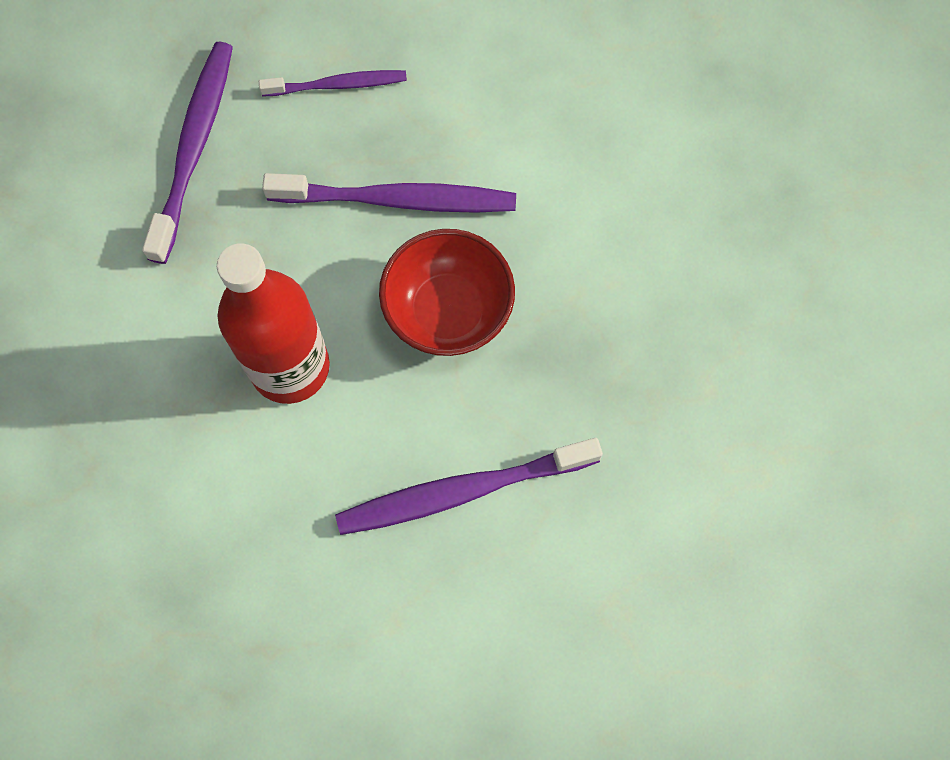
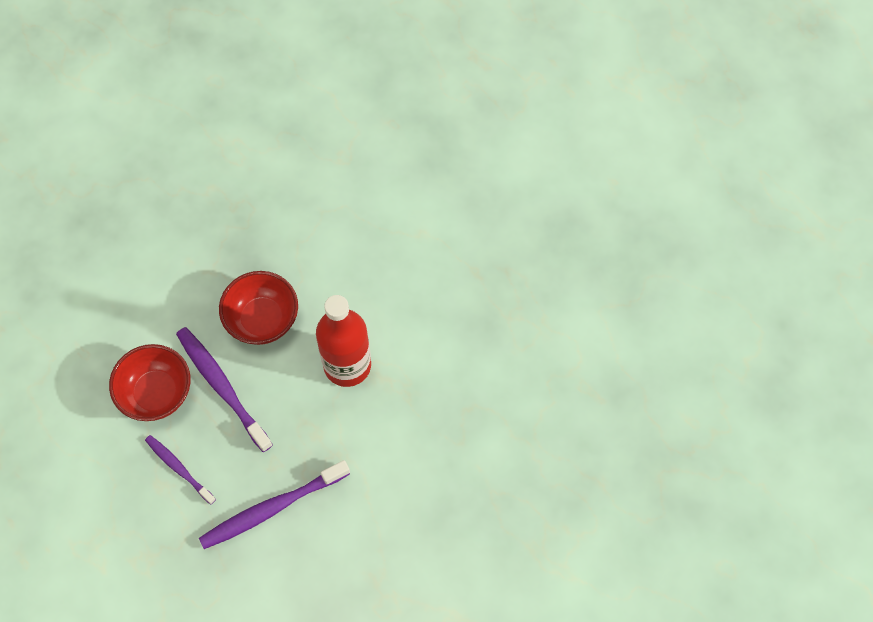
camera: 130 degrees left, 5 degrees down
purple toothbrush [335,438,603,535] -> none
none -> red bowl [109,344,191,421]

